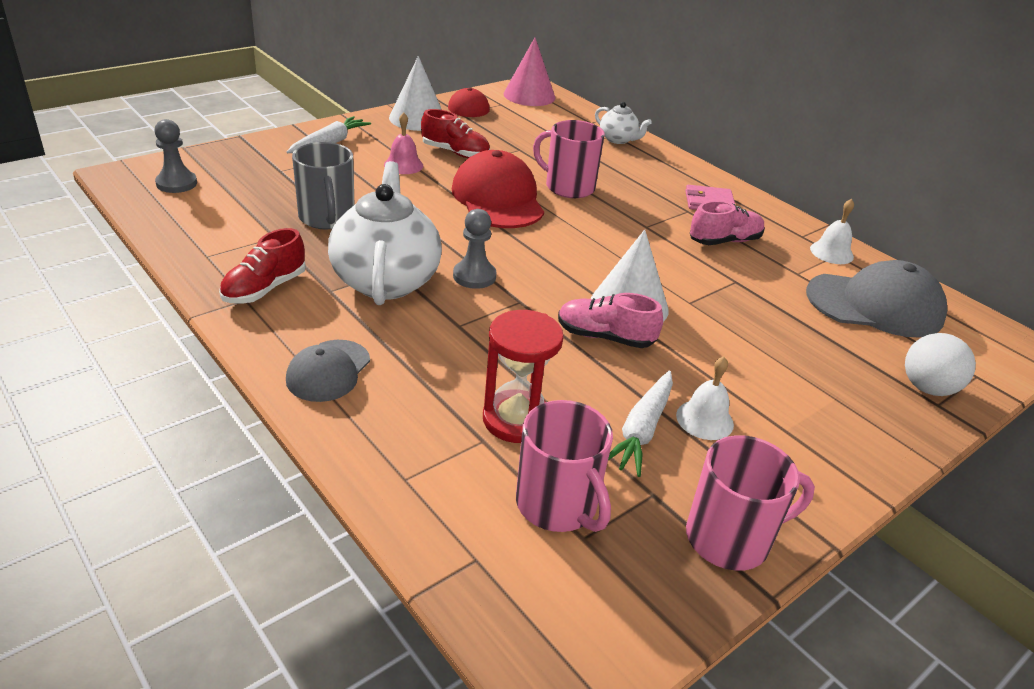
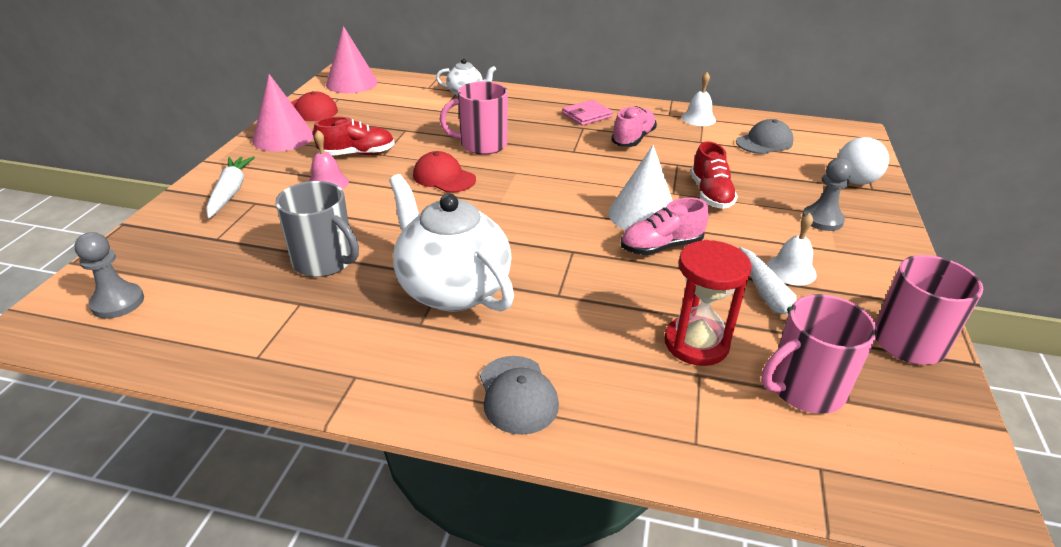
camera: 35 degrees left, 0 degrees up
red shoe [219,228,306,304] -> red shoe moved to [690,141,738,209]
white cone [389,56,442,131] -> pink cone [252,74,313,152]
red cap [452,150,544,228] -> red cap [413,151,476,193], size x0.58
grey pawn [453,209,497,289] -> grey pawn moved to [802,158,852,231]
pink mug [516,400,613,532] -> pink mug turned 135 degrees clockwise [761,294,877,414]
grey cap [806,260,947,337] -> grey cap [736,119,794,154], size x0.58

